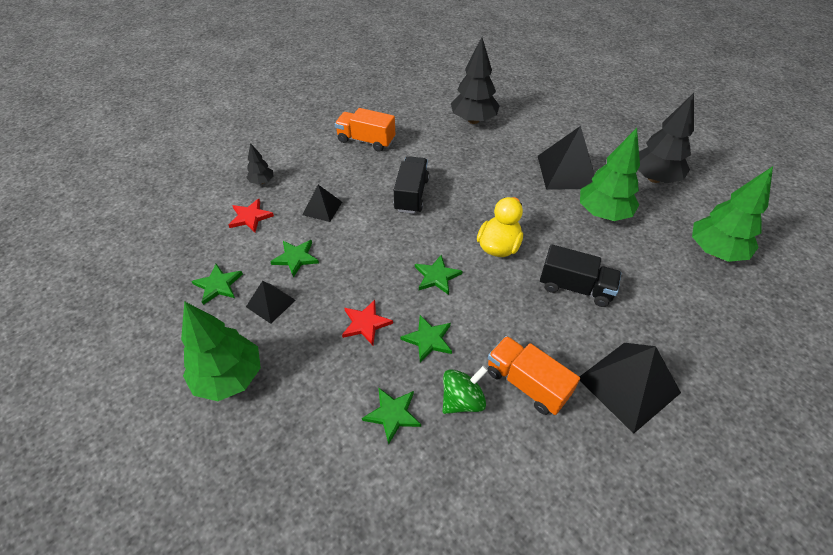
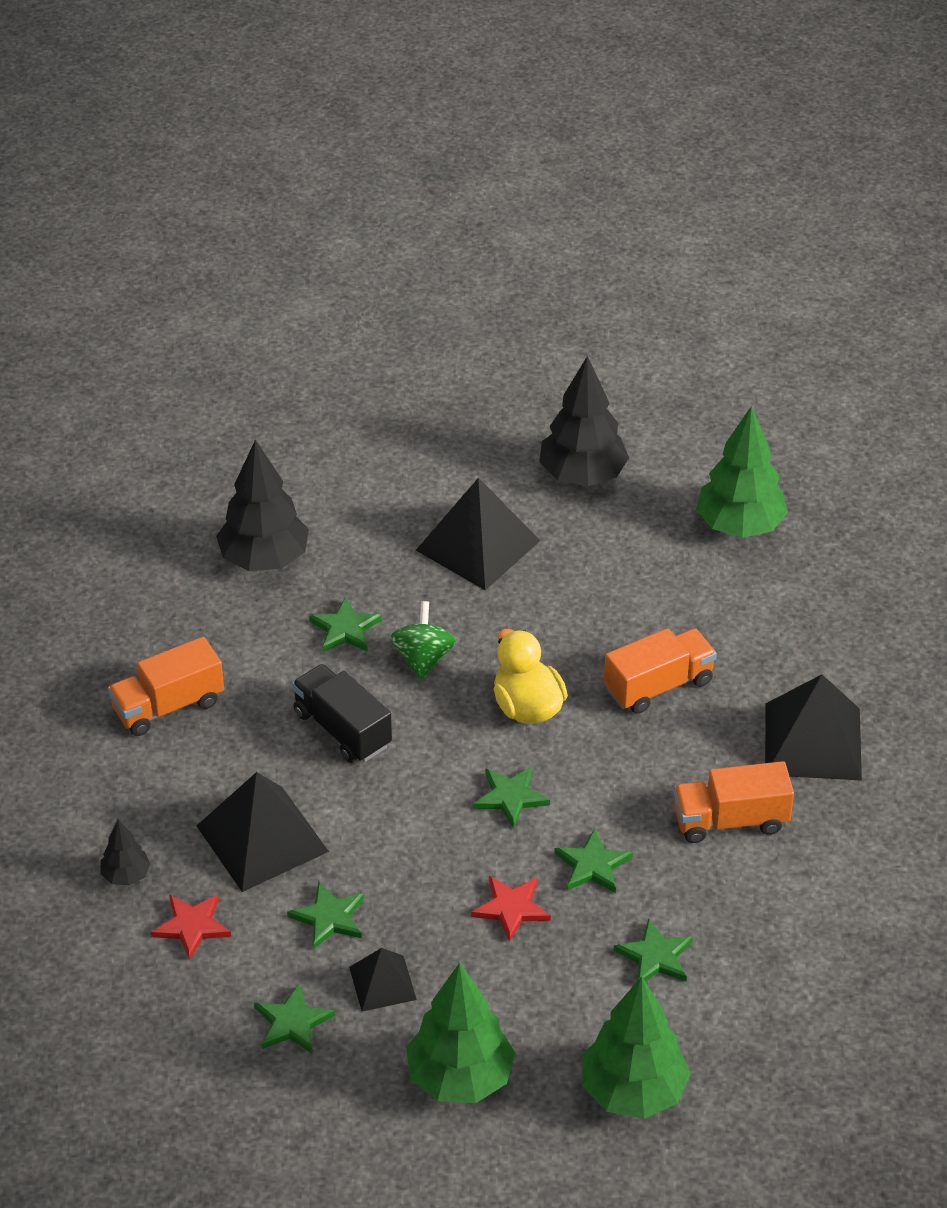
camera: 50 degrees left, 5 degrees down
black pyramid [303,185,342,222] -> black pyramid [197,772,329,892], size x1.82
green spinning top [442,366,488,414] -> green spinning top moved to [390,601,456,681]
black truck [540,244,621,307] -> orange truck [604,628,717,714]
green tree [580,128,640,221] -> green tree moved to [582,976,691,1119]
none -> green star [309,597,382,652]

